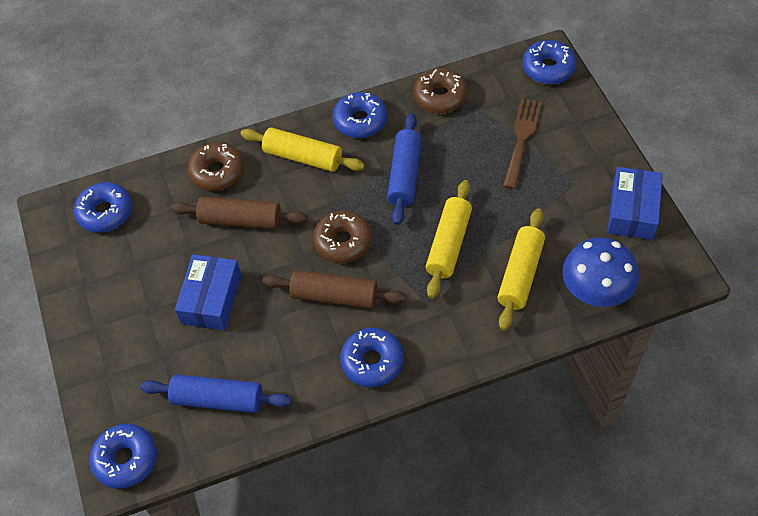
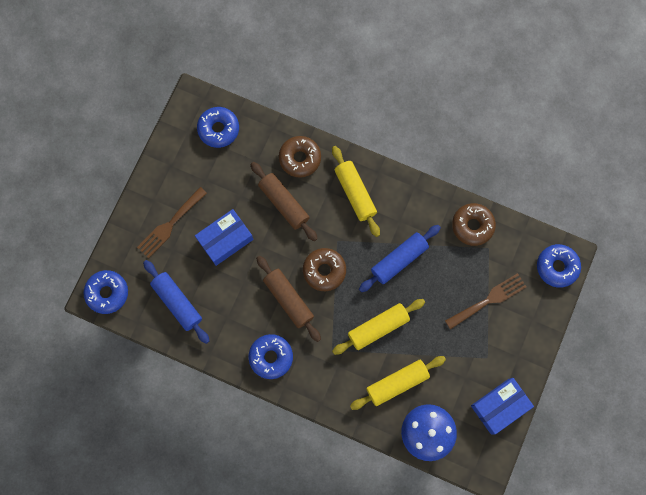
camera: 40 degrees right, 20 degrees up
blue donut [333,92,387,138] -> none
none -> brown fork [137,187,207,258]

